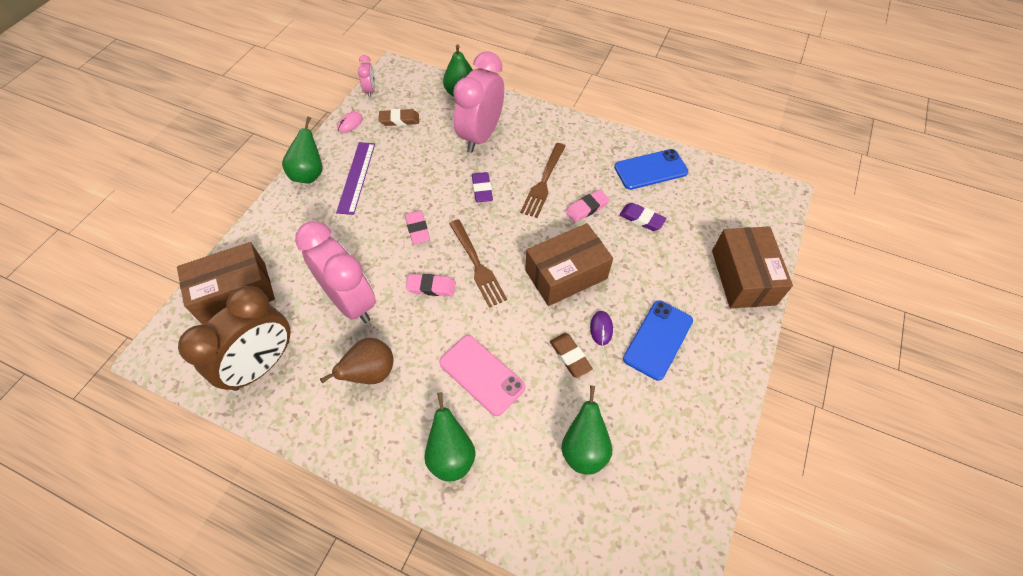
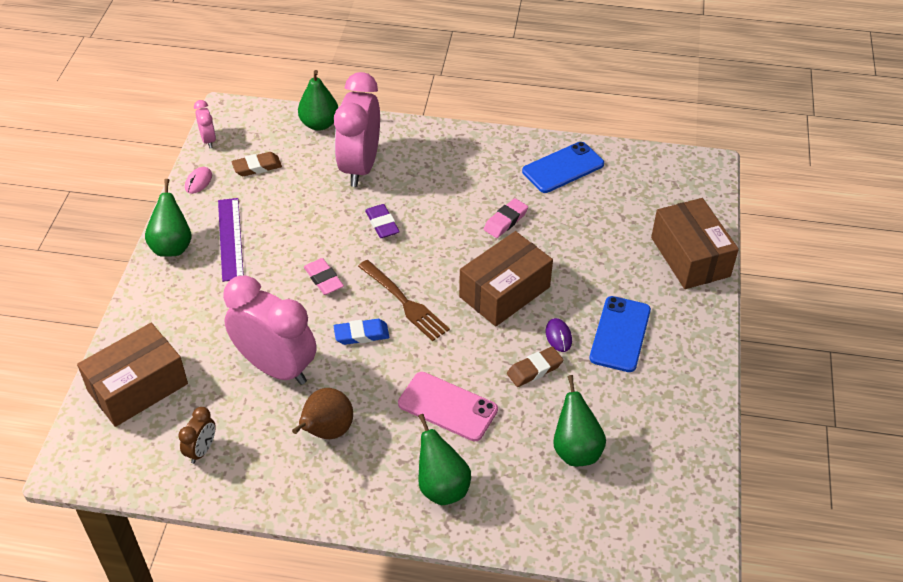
camera: 15 degrees left, 10 degrees down
brown clock [178,286,291,391] -> brown clock [178,407,216,464], size x0.44
pink eraser [406,274,456,296] -> blue eraser [334,319,389,345]
brown fork [520,143,566,218] -> none
brown eraser [550,333,593,378] -> brown eraser turned 75 degrees counterclockwise [507,347,563,387]
purple eraser [619,203,666,231] -> none

